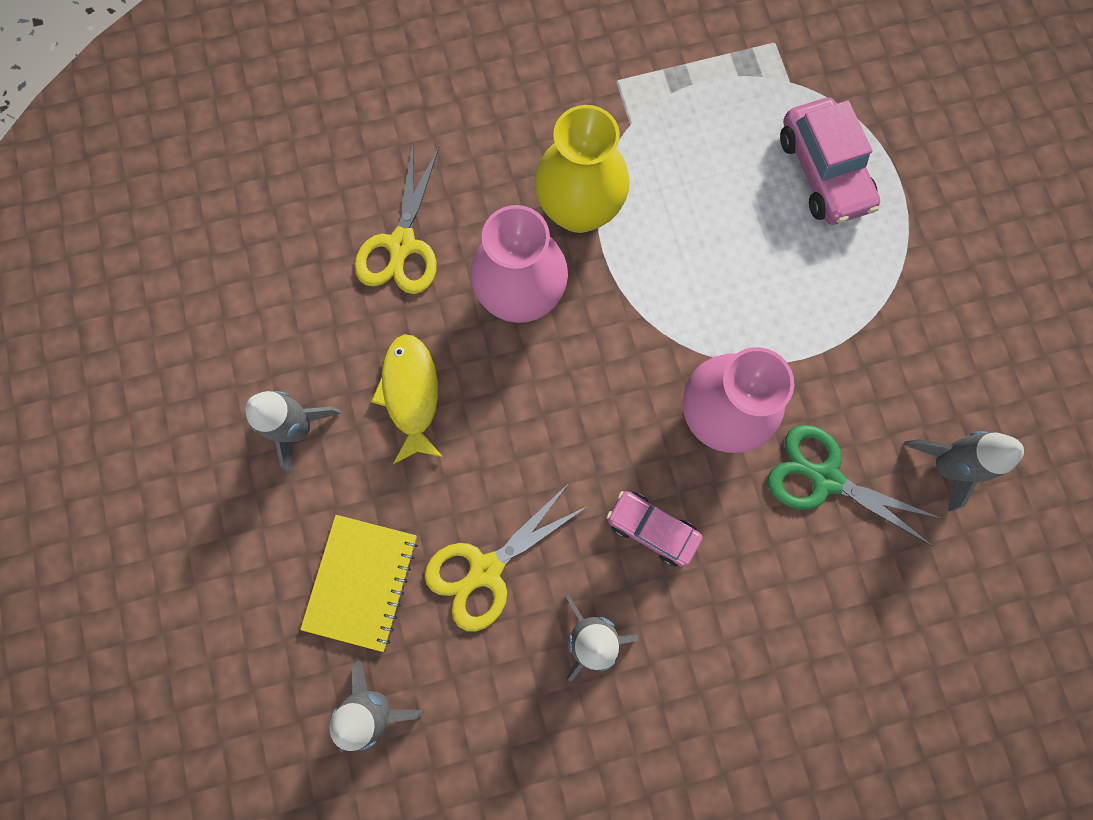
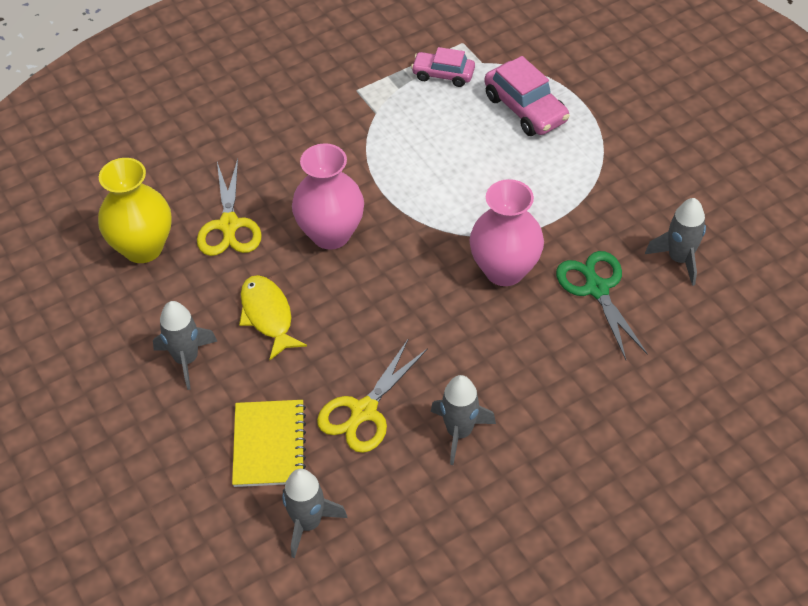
camera: 15 degrees left, 25 degrees down
yellow vase [535,105,630,233] -> yellow vase moved to [98,158,172,263]
pink car [606,491,703,567] -> pink car moved to [411,47,475,87]
green scissors [768,425,942,546] -> green scissors turned 60 degrees clockwise [556,251,648,360]

